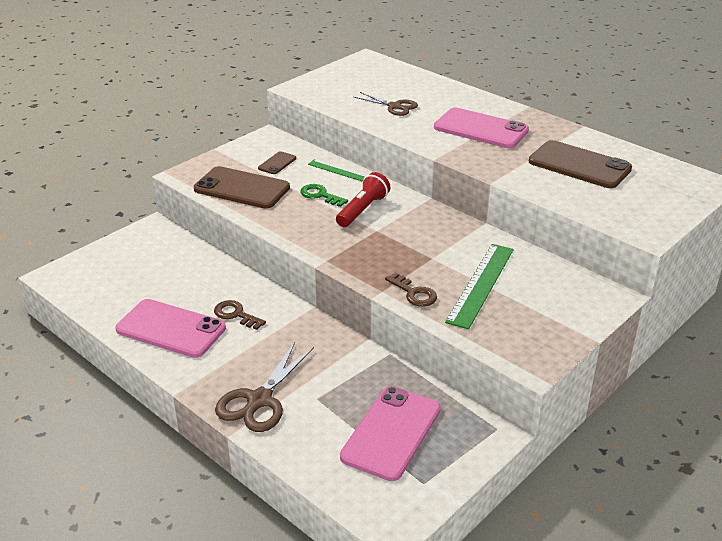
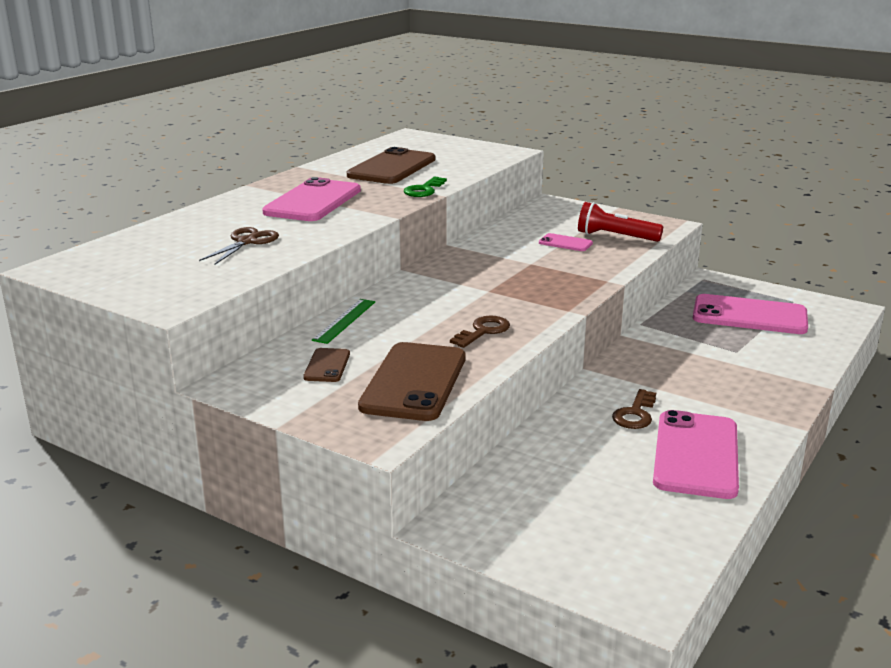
camera: 100 degrees left, 10 degrees down
brown scissors [215,342,314,432] -> none
brown phone [258,151,296,174] -> brown phone turned 75 degrees clockwise [303,348,350,382]
green key [300,184,348,207] -> green key moved to [404,176,447,197]
red flashlight [336,172,390,227] -> red flashlight moved to [578,202,663,242]
brown key [385,272,437,307] -> brown key moved to [450,316,510,348]
green ruler [445,244,514,329] -> pink phone [539,233,593,251]

